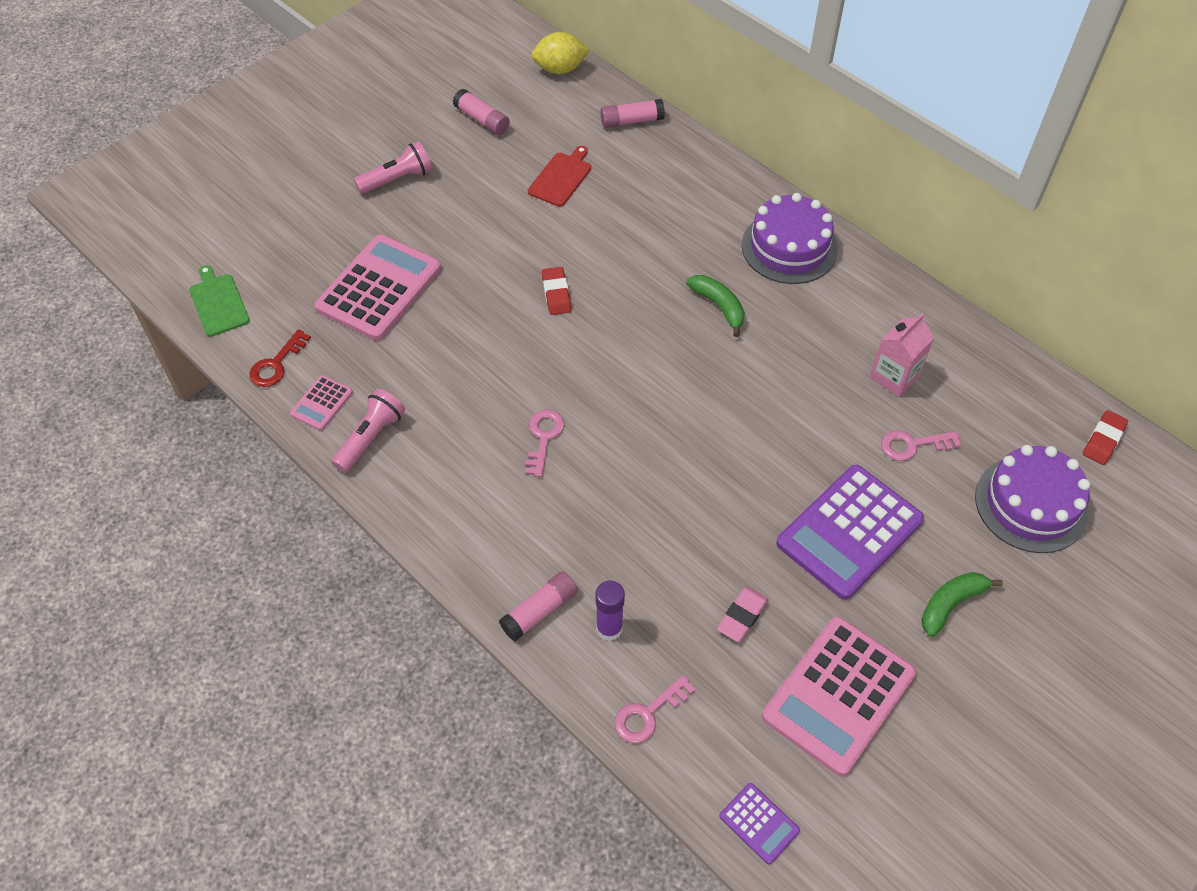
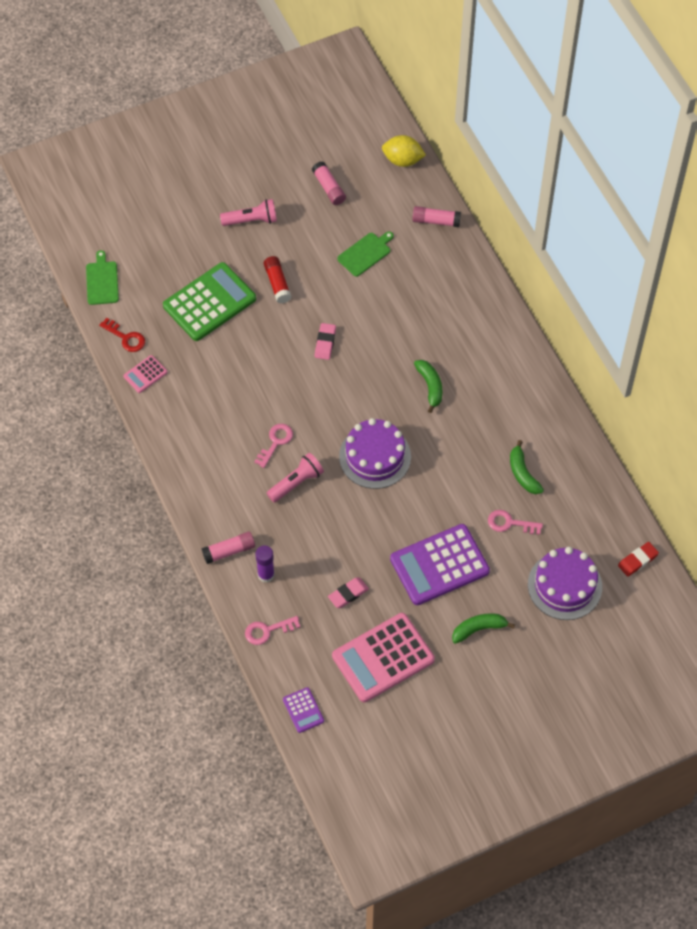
camera: 20 degrees right, 5 degrees up
red key [249,329,311,387] -> red key turned 105 degrees counterclockwise [99,318,145,352]
pink calculator [315,234,441,341] -> green calculator [163,262,256,341]
pink flashlight [331,389,405,473] -> pink flashlight moved to [267,453,324,503]
red cutting board [528,146,591,207] -> green cutting board [337,231,394,277]
red eraser [542,267,571,315] -> pink eraser [315,323,336,360]
purple cake [742,193,838,284] -> purple cake moved to [339,418,411,489]
pink carton [870,313,934,397] -> green banana [510,440,544,494]
none -> red glue stick [264,256,292,304]

